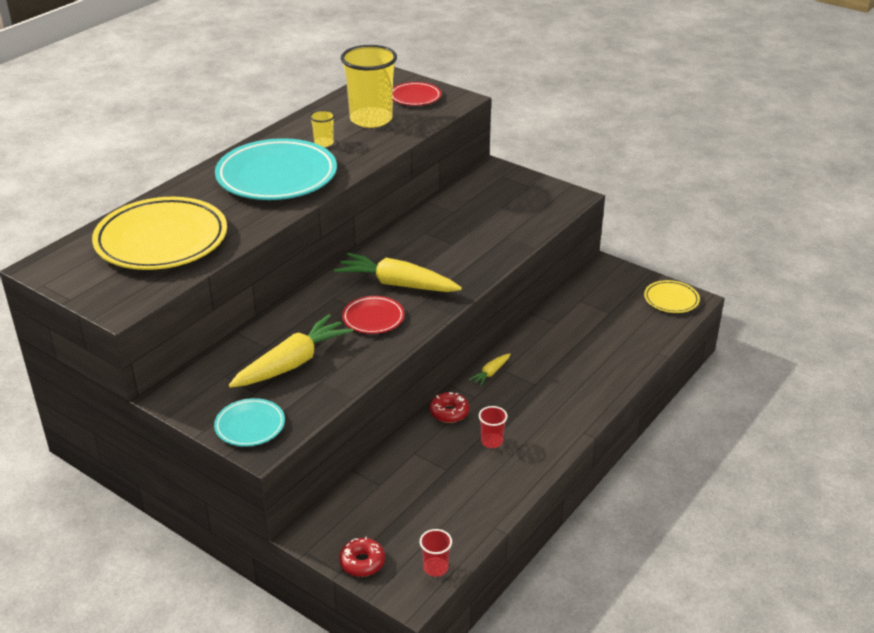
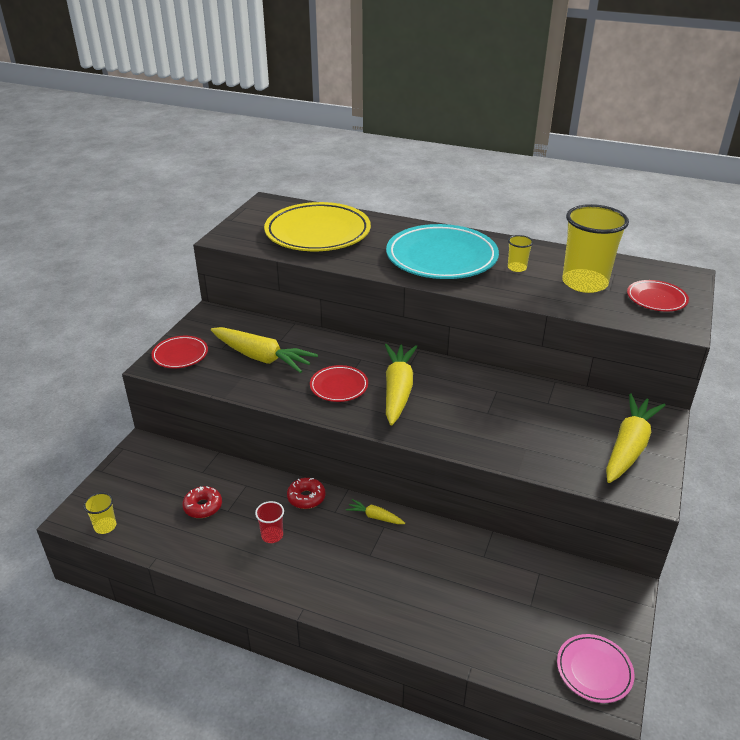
camera: 75 degrees right, 0 degrees up
turquoise plate [214,398,285,447] -> red plate [151,336,208,368]
red donut [339,537,385,577] -> red donut moved to [182,486,222,518]
red cup [420,529,452,577] -> yellow cup [84,493,116,534]
yellow plate [644,280,700,313] -> pink plate [557,634,634,703]
none -> yellow carrot [606,394,665,483]

